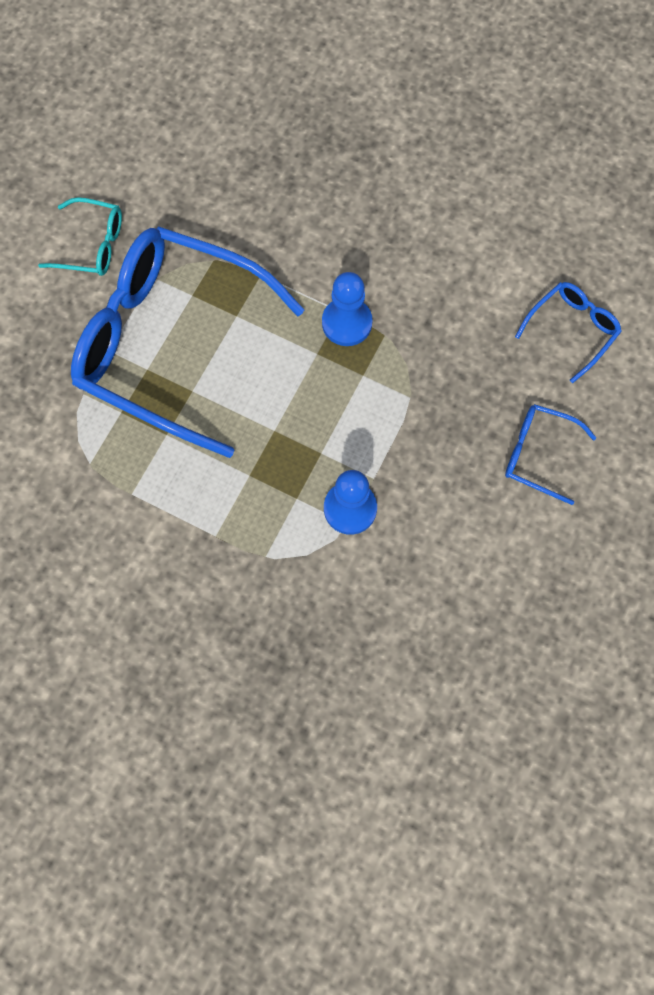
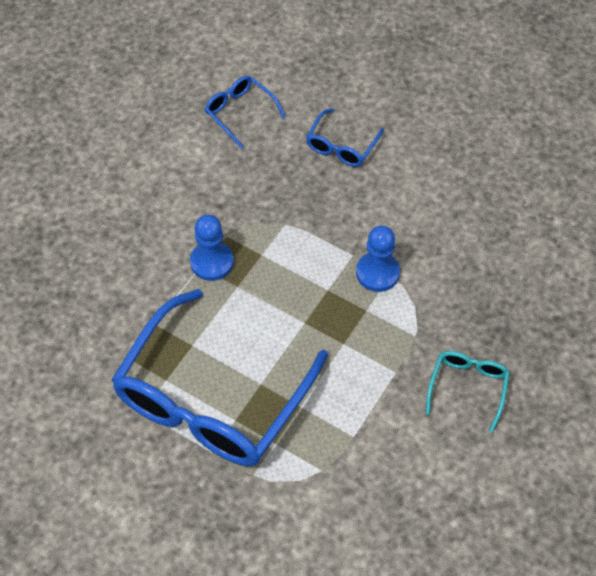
camera: 85 degrees left, 15 degrees down
turquoise glasses [38,197,122,276] -> turquoise glasses moved to [426,351,510,433]

